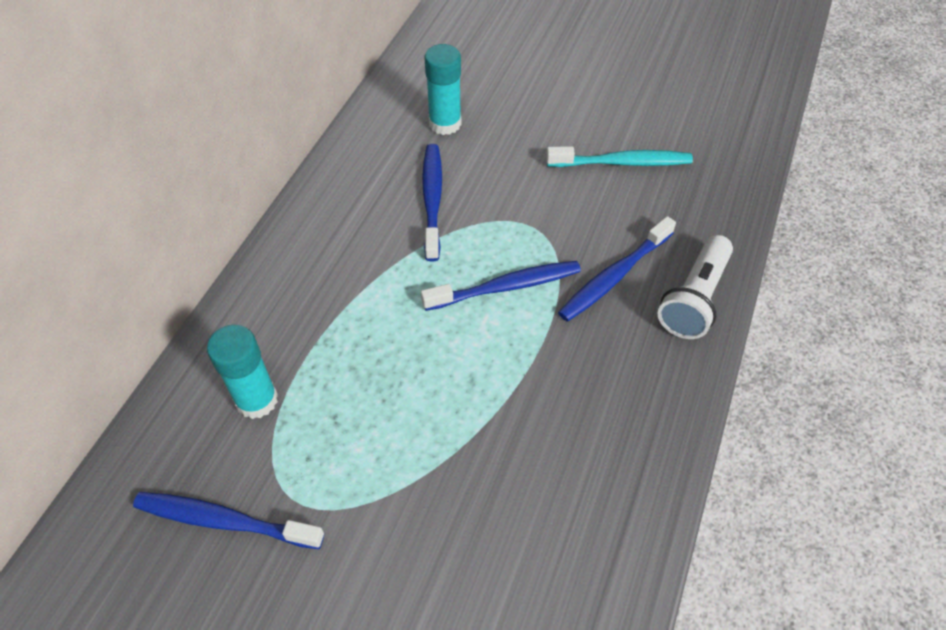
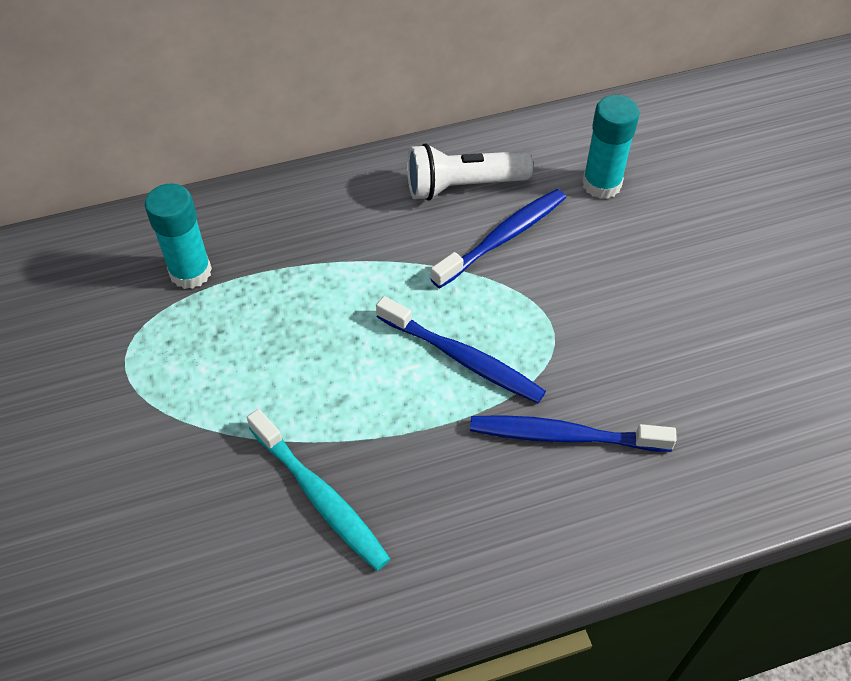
camera: 50 degrees right, 0 degrees up
blue toothbrush [133,492,324,549] -> none
turquoise toothbrush [546,146,693,167] -> turquoise toothbrush moved to [247,409,390,571]
white flashlight [658,235,733,339] -> white flashlight moved to [407,143,533,201]

